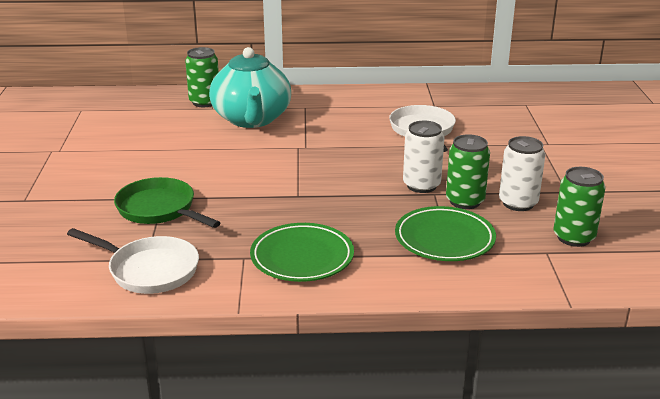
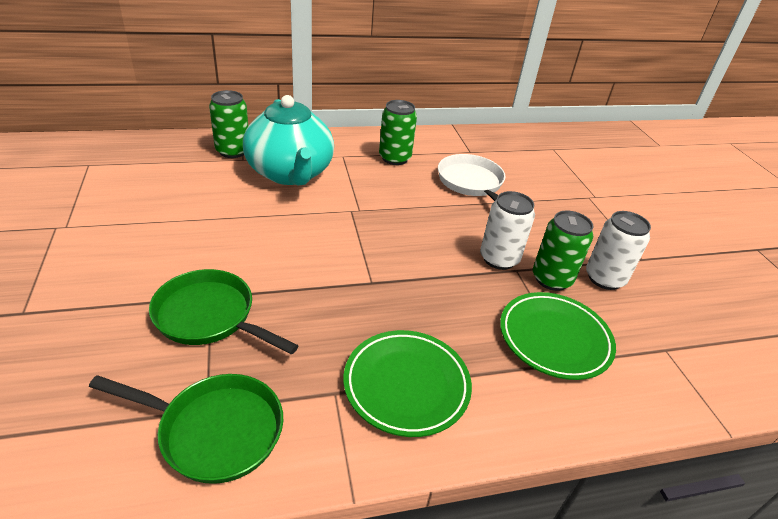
camera: 15 degrees left, 10 degrees up
white pan [67,228,199,294] -> green pan [89,374,283,484]
green can [553,167,606,247] -> green can moved to [379,100,417,165]

